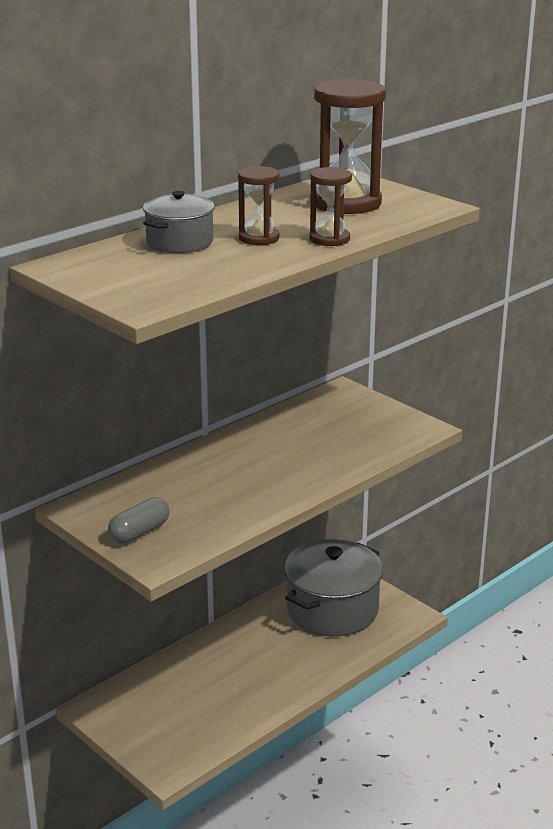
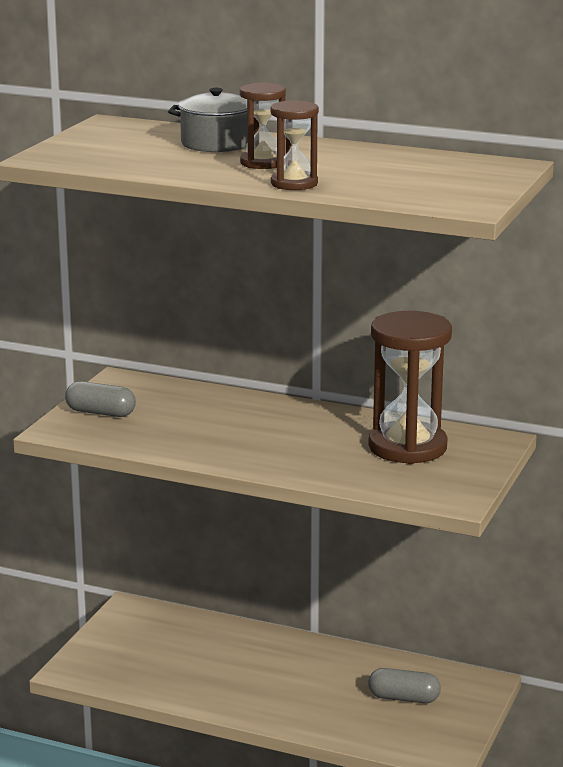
camera: 65 degrees right, 5 degrees down
grey pot [284,539,383,636] -> grey capsule [368,668,441,703]
brown hourglass [314,79,386,214] -> brown hourglass moved to [369,311,452,464]

